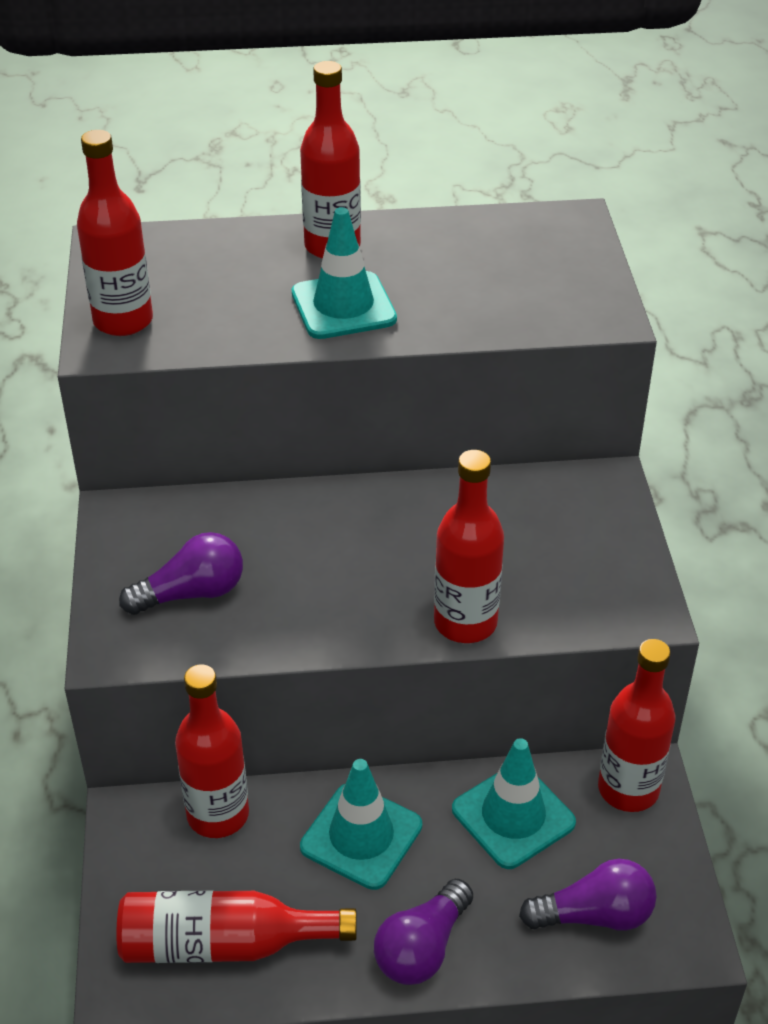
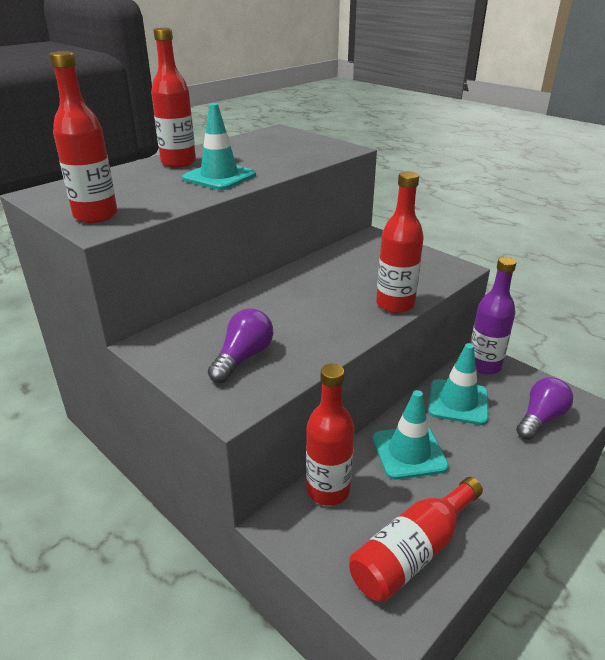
camera: 40 degrees left, 10 degrees down
purple light bulb [374,879,473,985] -> none
red bottle [598,639,675,812] -> purple bottle [470,257,516,375]

